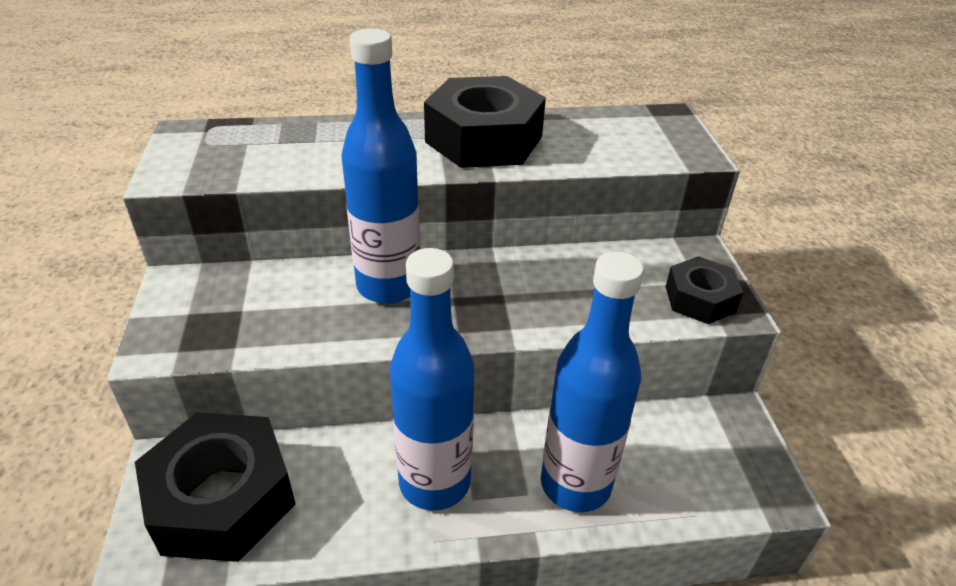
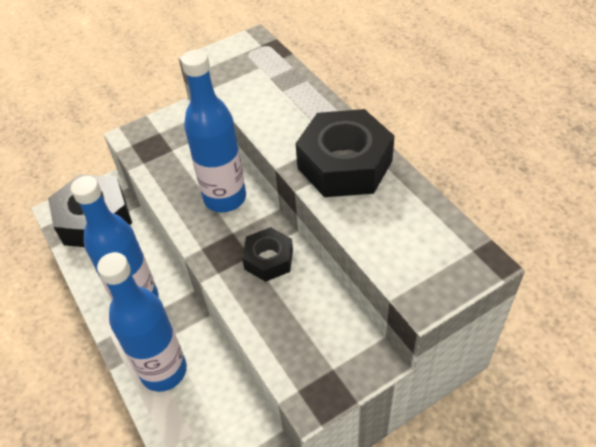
camera: 70 degrees right, 10 degrees up
black nut [666,256,743,324] -> black nut moved to [242,227,293,282]

